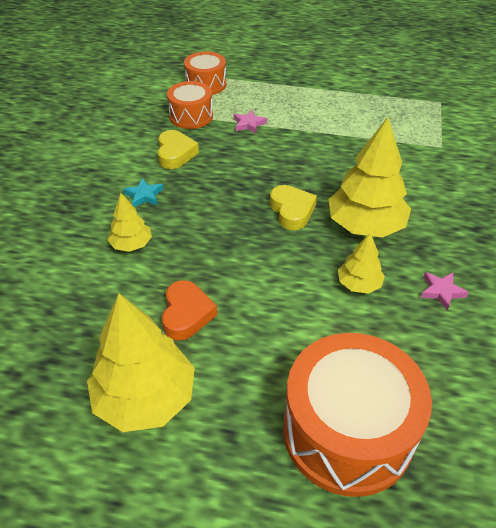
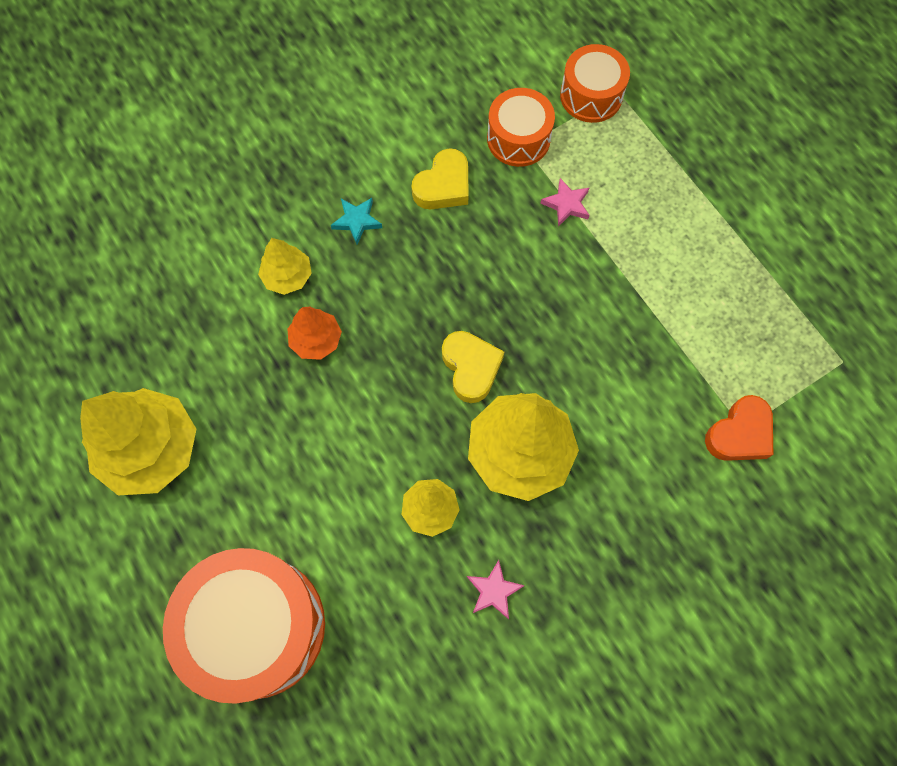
camera: 45 degrees right, 25 degrees up
orange heart [162,280,217,340] -> orange heart moved to [705,395,773,461]
yellow heart [270,185,317,230] -> yellow heart turned 45 degrees counterclockwise [442,331,504,403]
none -> orange tree [287,307,342,360]

